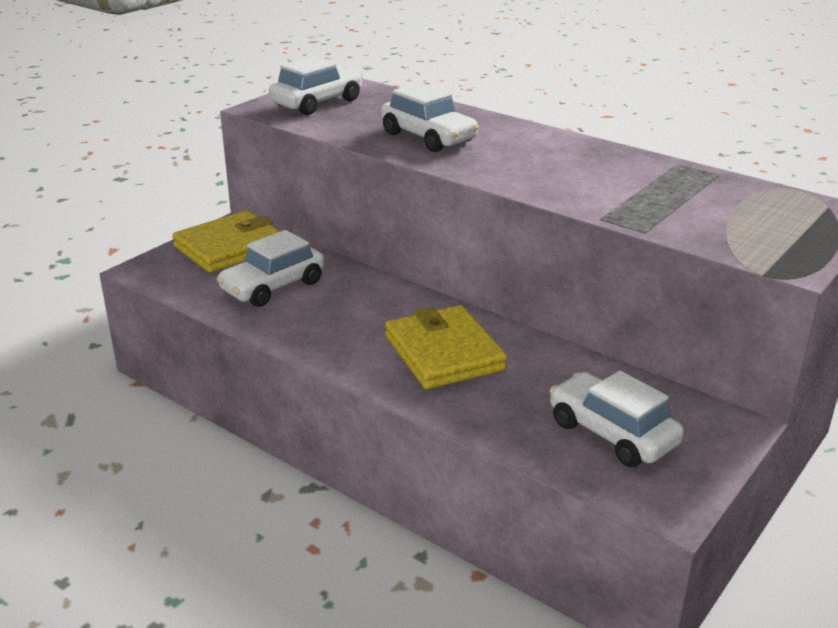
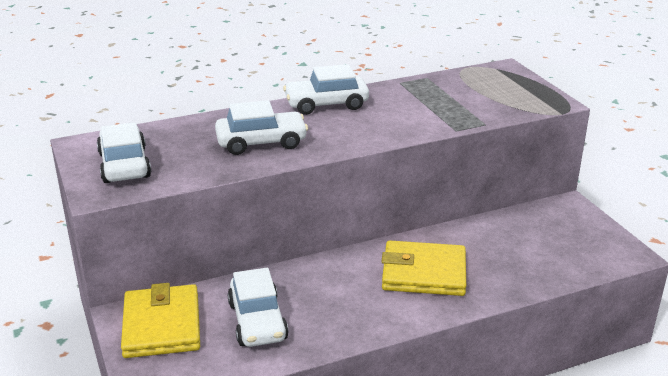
camera: 60 degrees left, 0 degrees up
white car [550,371,684,467] -> white car moved to [283,64,369,115]

